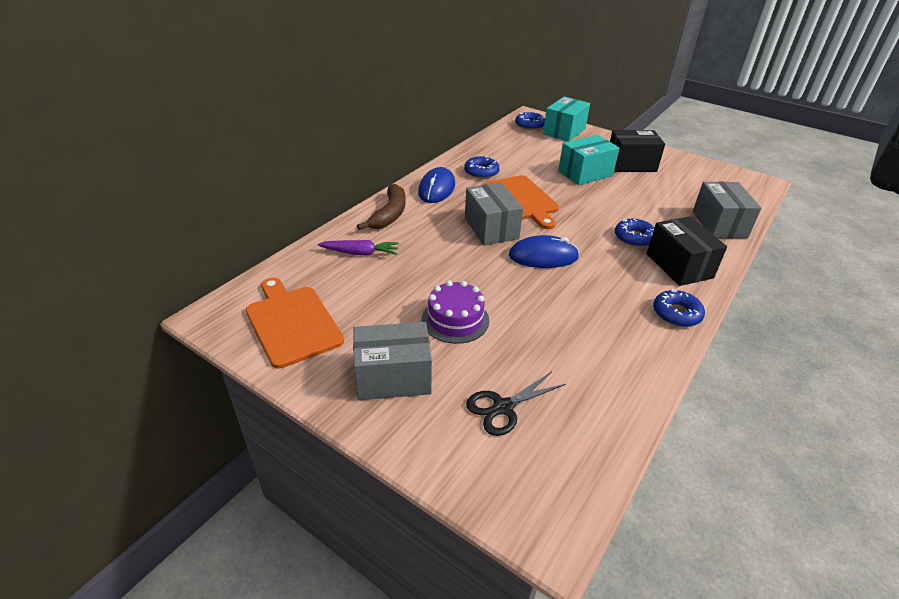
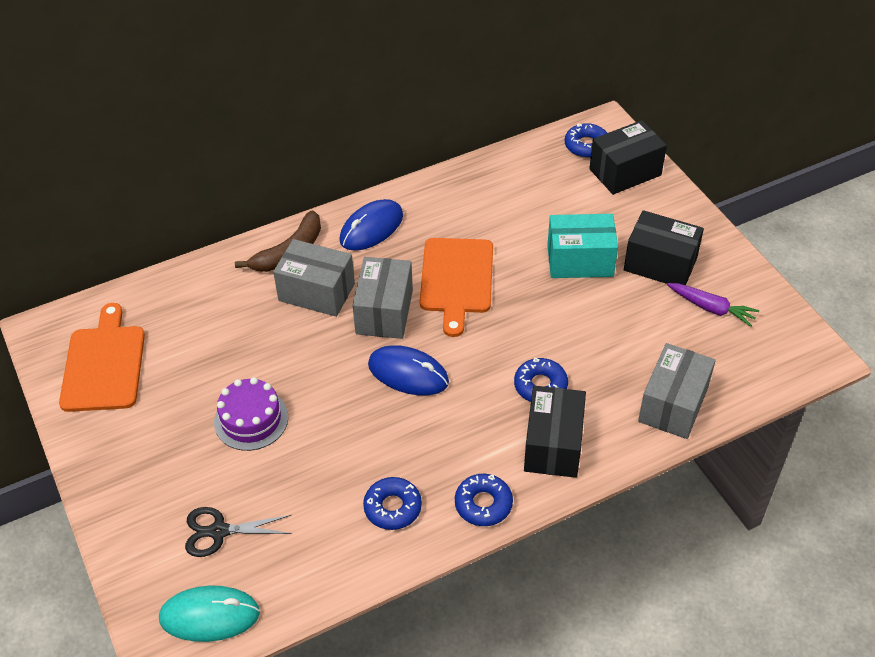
camera: 30 degrees right, 10 degrees up
purple carrot [318,240,399,256] -> purple carrot moved to [667,283,759,327]
grey box [353,322,432,400] -> grey box moved to [273,239,355,317]
blue donut [464,156,500,179] -> blue donut moved to [363,477,422,530]
turquoise box [543,96,590,142] -> black box [589,120,667,195]
none -> turquoise mouse [159,586,260,642]

